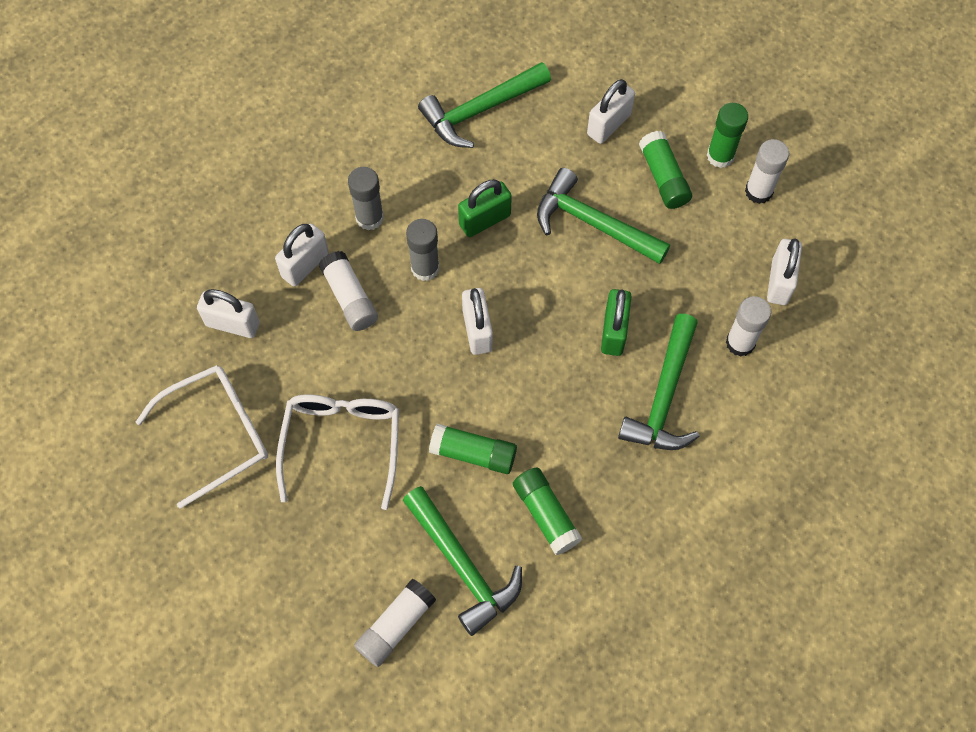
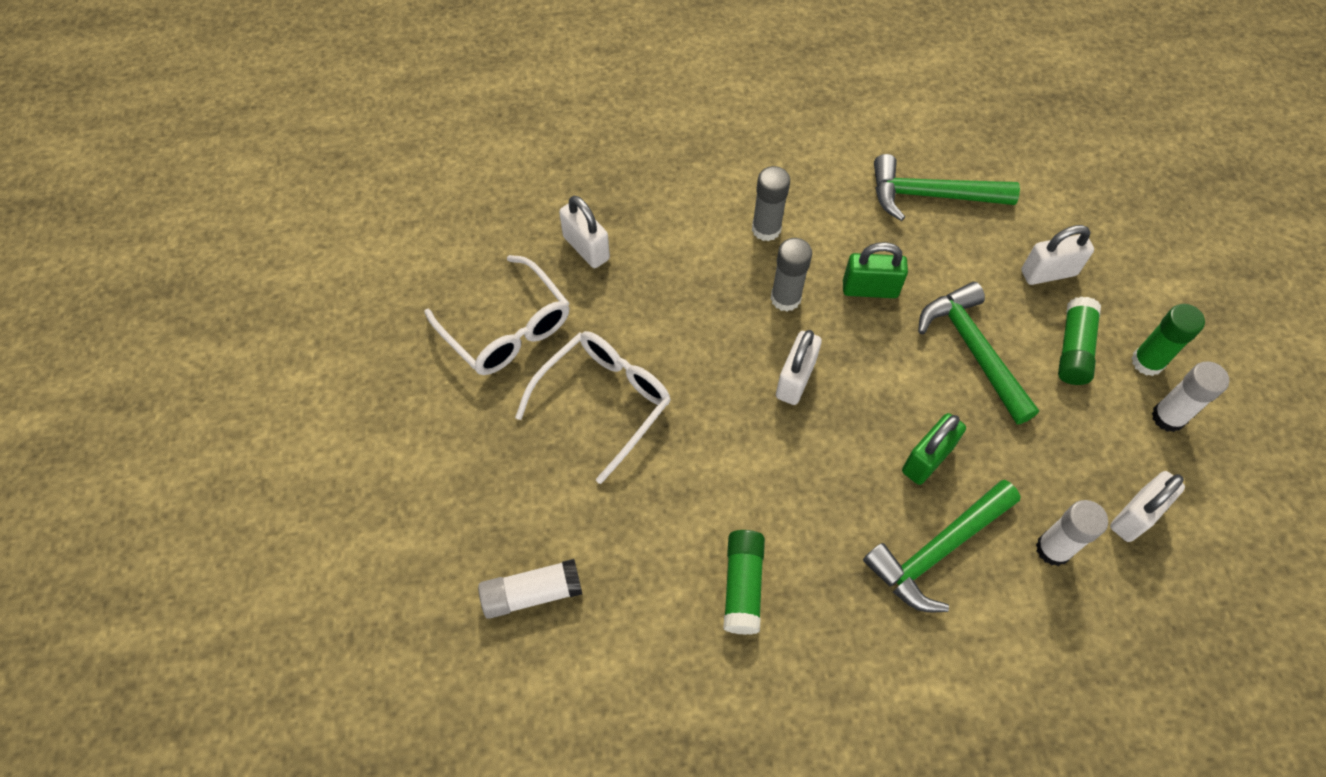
camera: 35 degrees right, 5 degrees down
white glasses [136,365,268,509] -> white glasses turned 45 degrees clockwise [425,255,569,375]
white padlock [275,223,329,287] -> none
white glue stick [319,251,378,331] -> none
green hammer [403,486,522,636] -> none
green glue stick [429,423,517,474] -> none

